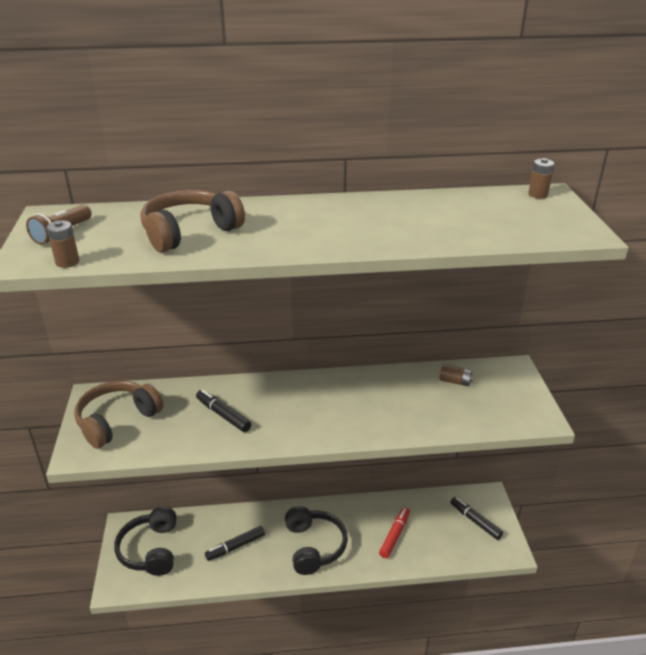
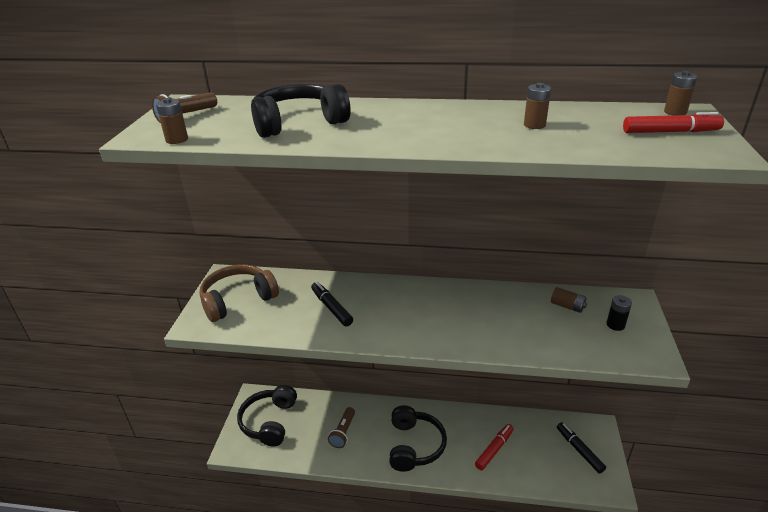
camera: 15 degrees right, 0 degrees up
brown headphones [141,190,245,252] -> black headphones [251,84,351,138]
black marker [205,526,265,561] -> brown flashlight [328,407,355,448]
none -> brown battery [524,83,551,129]
none -> black battery [607,295,632,331]
none -> red marker [623,112,724,133]

